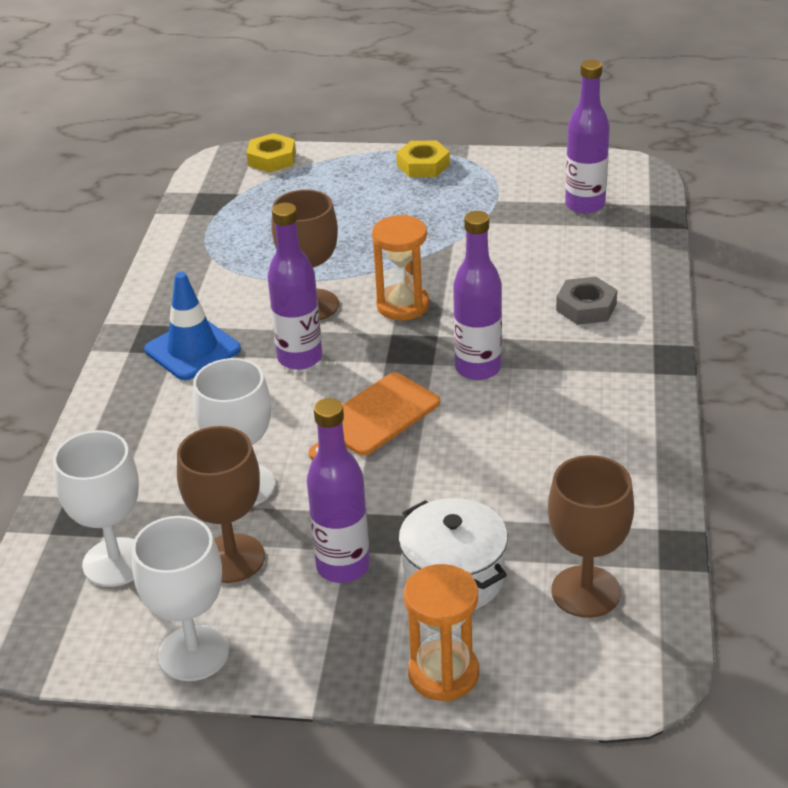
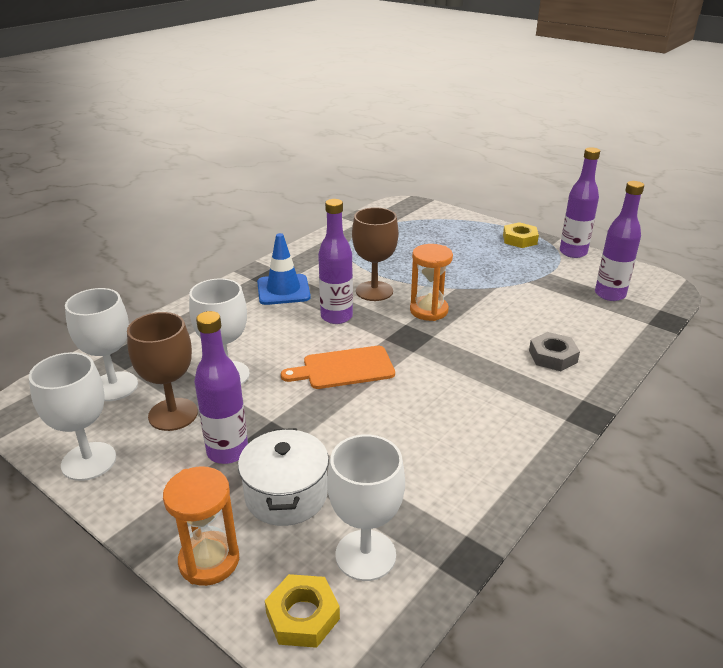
camera: 30 degrees right, 5 degrees down
yellow nut [247,133,296,172] -> yellow nut moved to [265,574,340,648]
purple bottle [453,211,502,380] -> purple bottle moved to [560,147,600,258]
brown goblet [548,455,634,618] -> white goblet [327,434,405,581]

